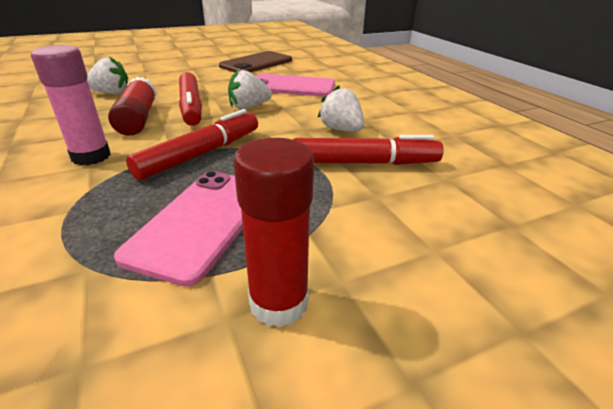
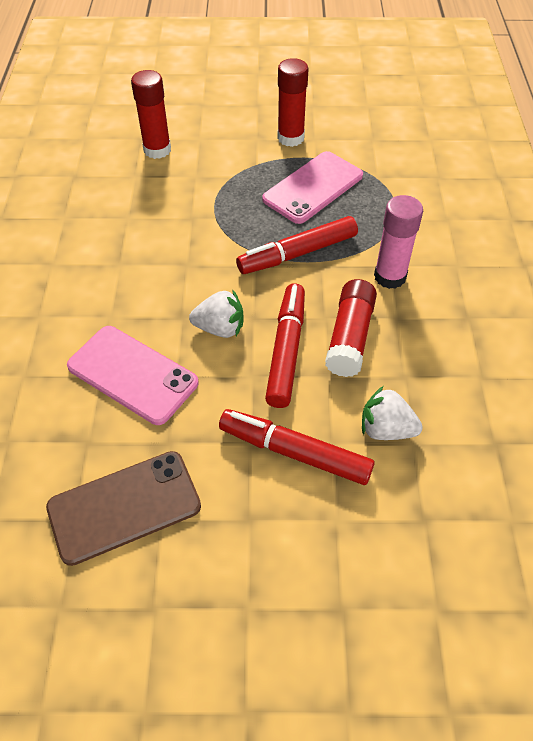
camera: 155 degrees left, 20 degrees up
red marker [293,135,443,165] -> red marker moved to [219,409,375,485]
white strawberry [317,86,364,132] -> none
none -> red glue stick [131,70,171,159]

